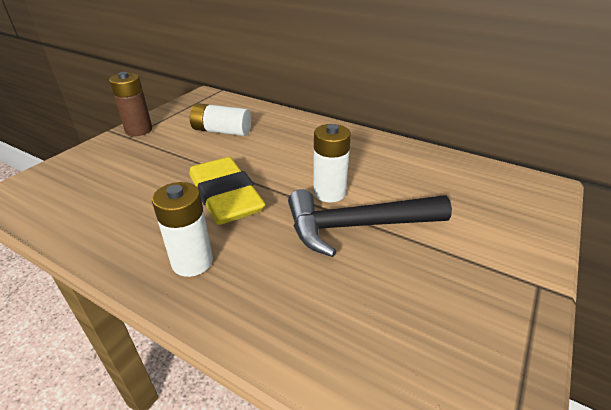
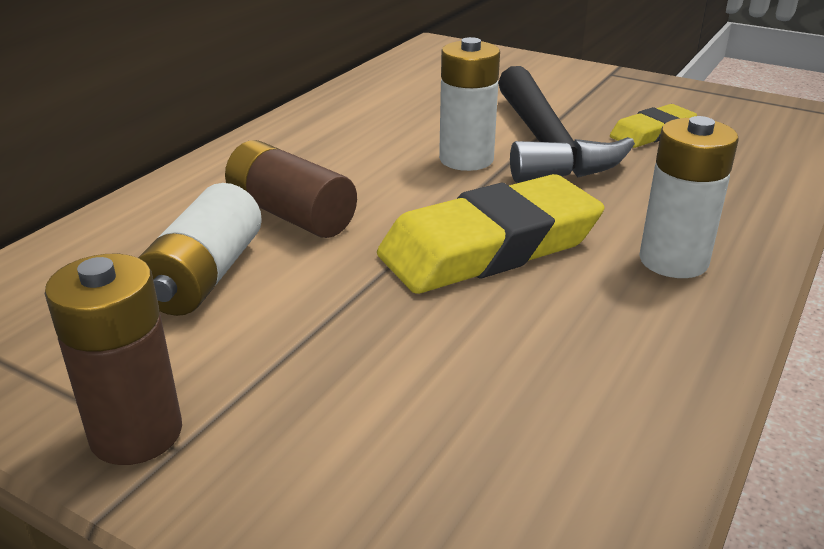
camera: 90 degrees left, 5 degrees down
none -> brown battery [225,140,357,238]
none -> yellow eraser [610,104,697,148]

